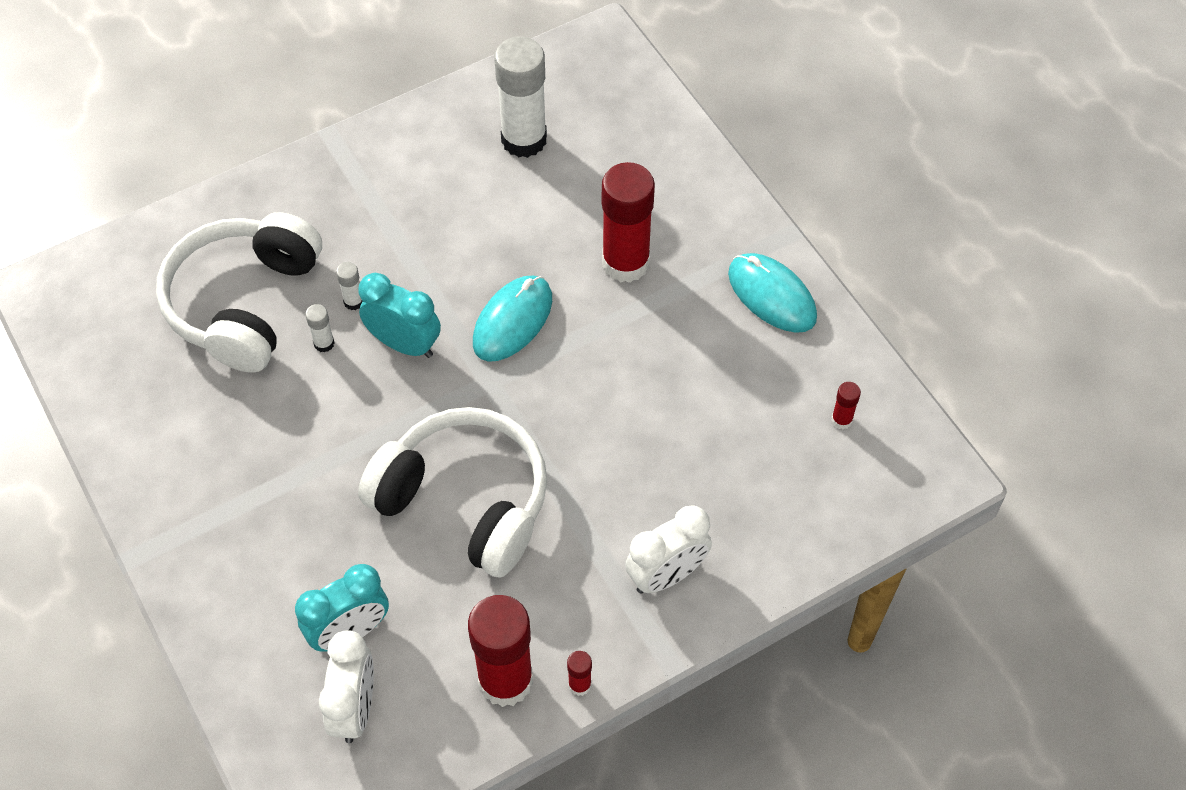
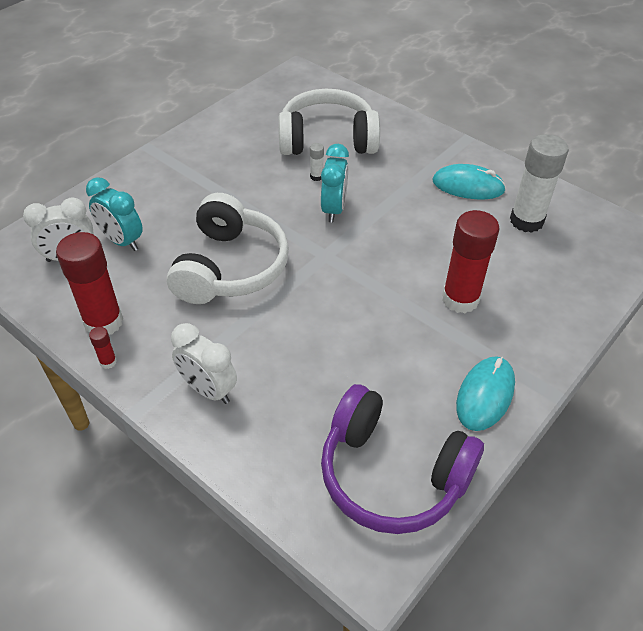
camera: 70 degrees right, 10 degrees down
white glue stick [336,262,363,310] -> none
turquoise mouse [473,276,552,362] -> turquoise mouse moved to [432,164,506,200]
red glue stick [831,382,861,429] -> purple headphones [321,384,484,534]

